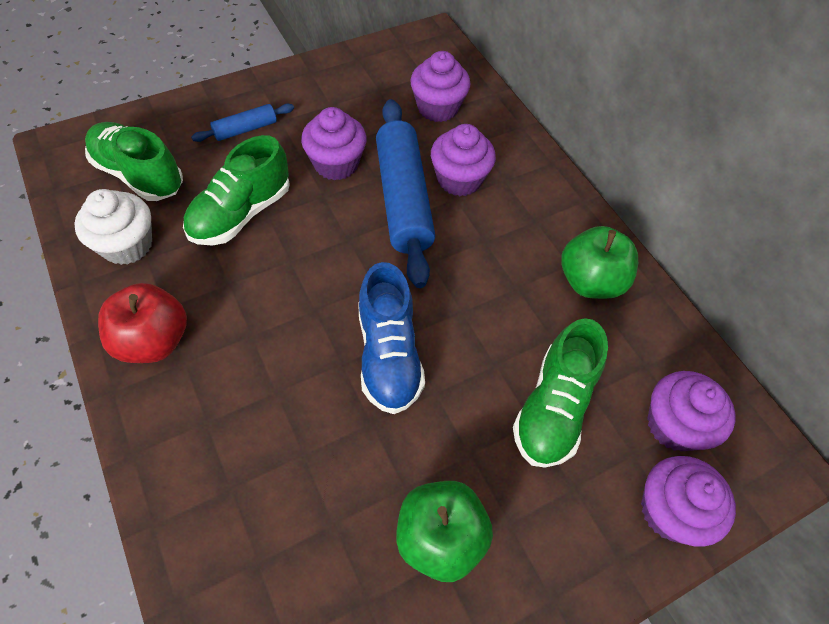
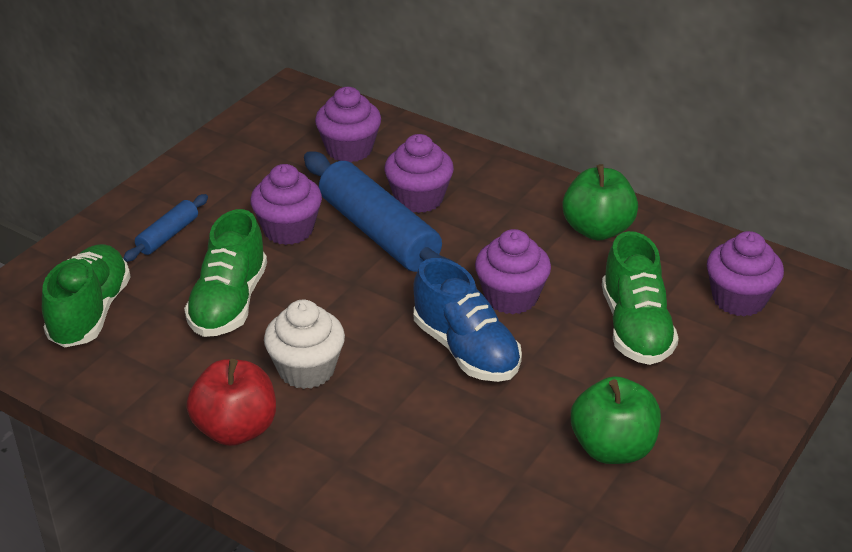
camera: 25 degrees left, 20 degrees down
white cupcake [74,189,152,265] -> white cupcake moved to [264,300,345,389]
green shoe [85,122,183,201] -> green shoe turned 90 degrees clockwise [42,244,131,347]
purple cupcake [641,456,736,547] -> purple cupcake moved to [475,229,551,314]

